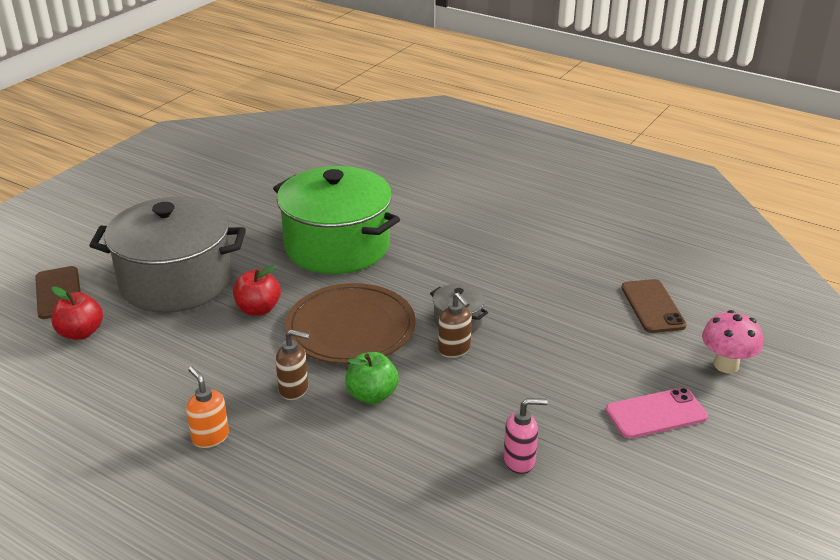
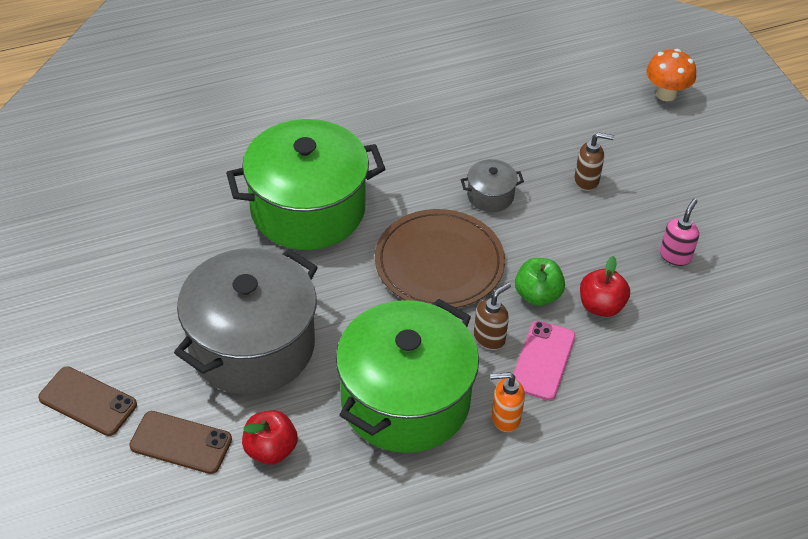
camera: 55 degrees left, 15 degrees up
red apple [233,265,281,316] -> red apple moved to [580,256,630,317]
brown soap dispenser [438,292,472,358] -> brown soap dispenser moved to [574,132,614,191]
pink phone [606,388,708,439] -> pink phone moved to [513,321,575,400]
brown phone [621,279,687,333] -> brown phone moved to [38,366,137,436]
pink mushroom [702,310,763,373] -> orange mushroom [646,49,696,102]
none -> green pot [336,299,479,453]

